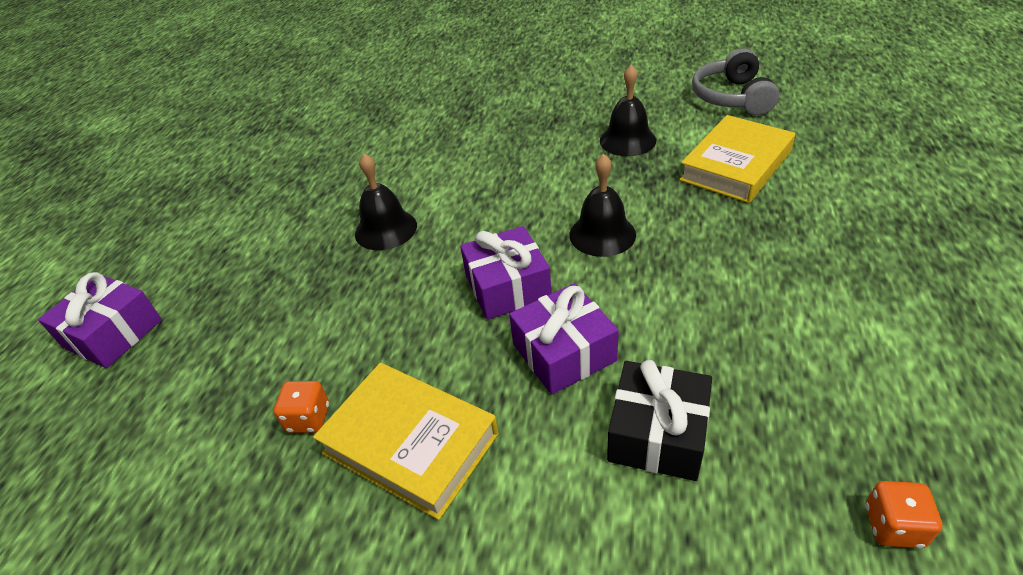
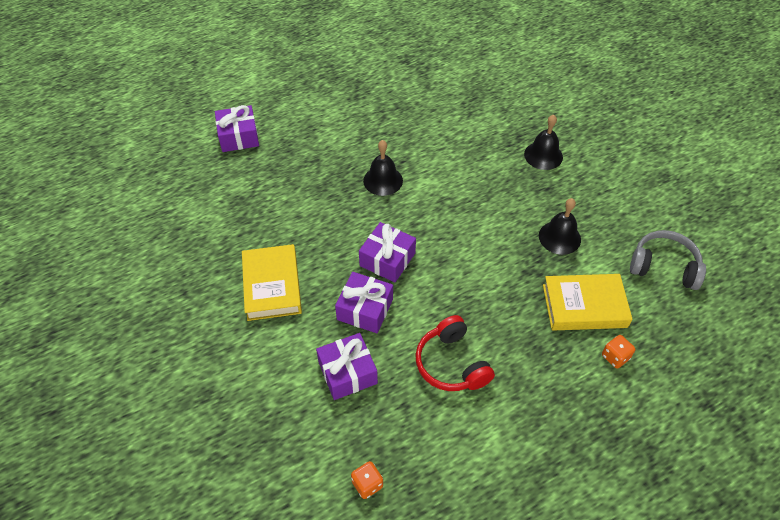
camera: 45 degrees right, 10 degrees up
orange dice [274,381,329,433] -> orange dice moved to [602,335,636,369]
black bell [569,154,636,257] -> black bell moved to [524,114,563,170]
black gift [607,360,712,481] -> purple gift [316,333,378,400]
grey headphones [692,48,779,115] -> grey headphones turned 60 degrees clockwise [630,230,706,290]
none -> red headphones [415,315,495,391]

